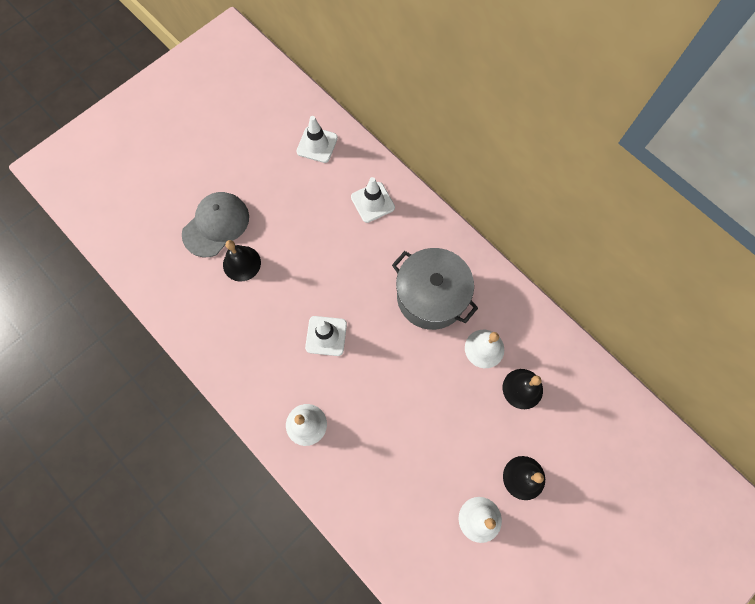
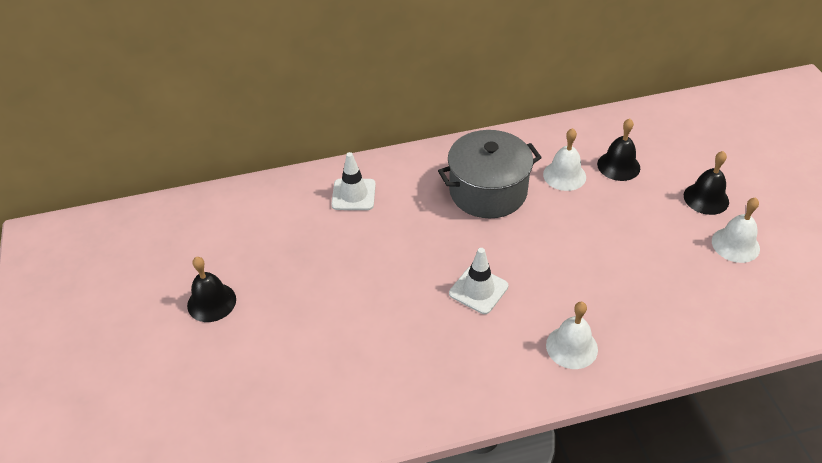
camera: 60 degrees left, 25 degrees down
grey cap [182,192,249,257] -> none
black bell [223,240,261,282] -> black bell moved to [187,257,236,322]
white traffic cone [296,116,338,163] -> none

